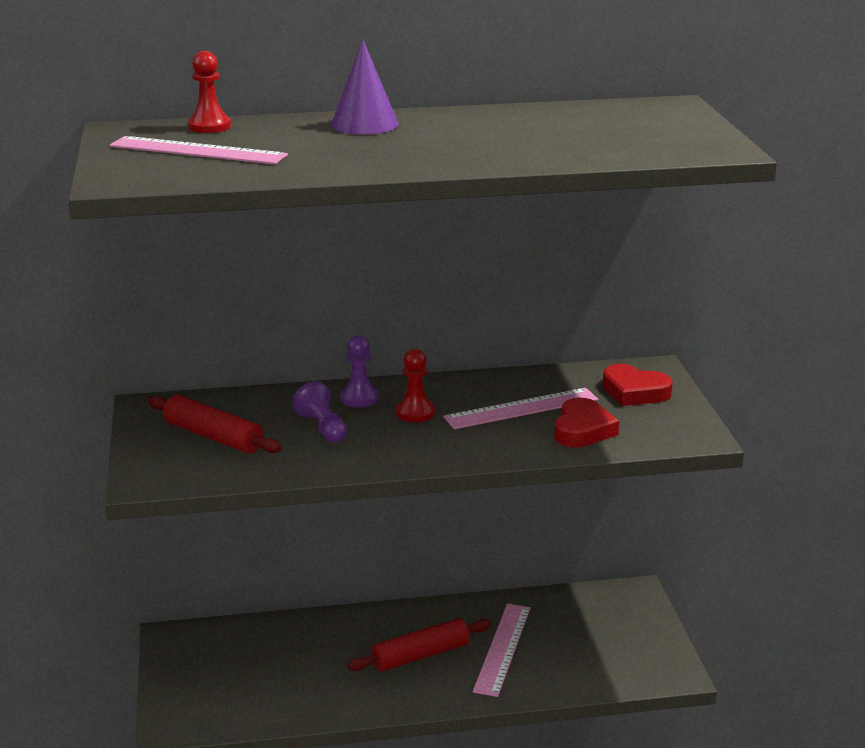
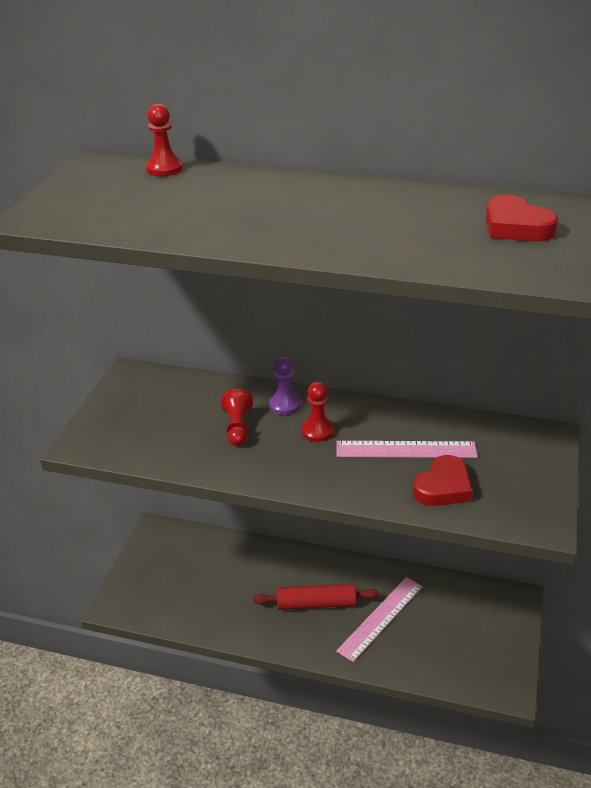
camera: 25 degrees right, 10 degrees up
pink ruler [109,136,288,165] -> none
red rolling pin [148,395,282,454] -> none
purple pawn [293,381,347,443] -> red pawn [221,389,253,446]
purple cone [331,40,399,135] -> none
red heart [603,364,673,406] -> red heart moved to [486,195,558,242]

